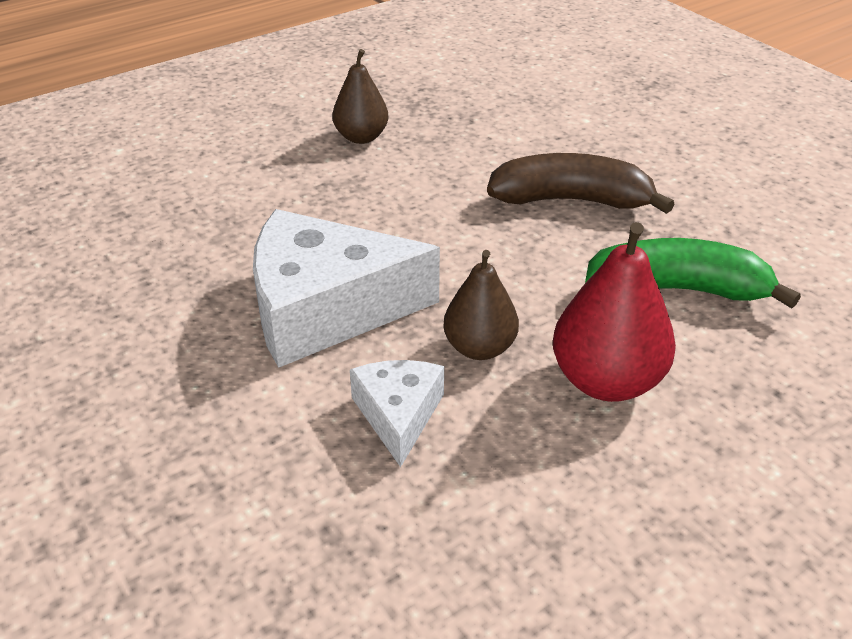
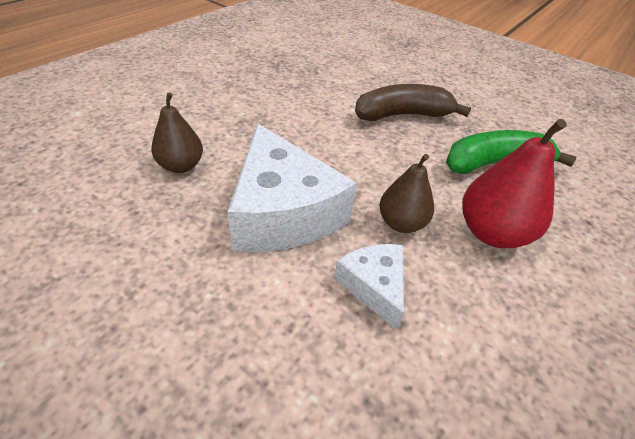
camera: 20 degrees left, 5 degrees up
white cheese [253,209,440,368] -> white cheese turned 90 degrees counterclockwise [228,123,357,252]
brown pear [332,49,389,144] -> brown pear moved to [151,92,203,173]

